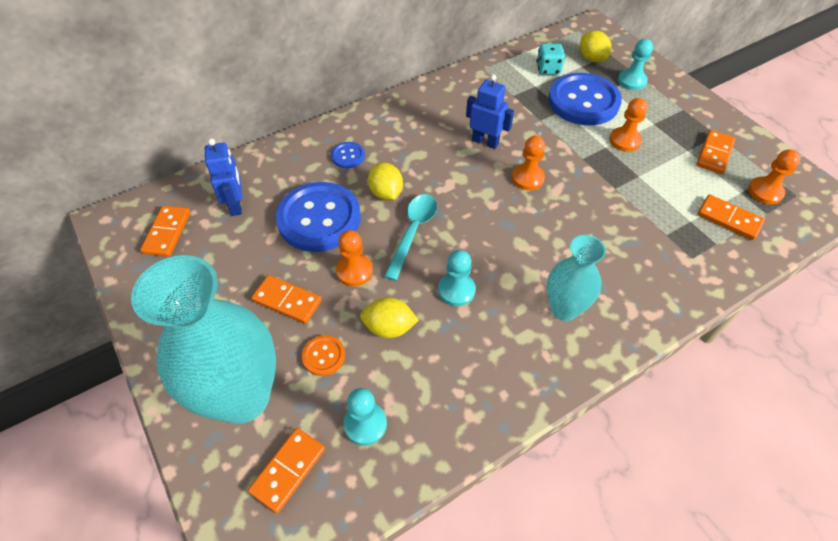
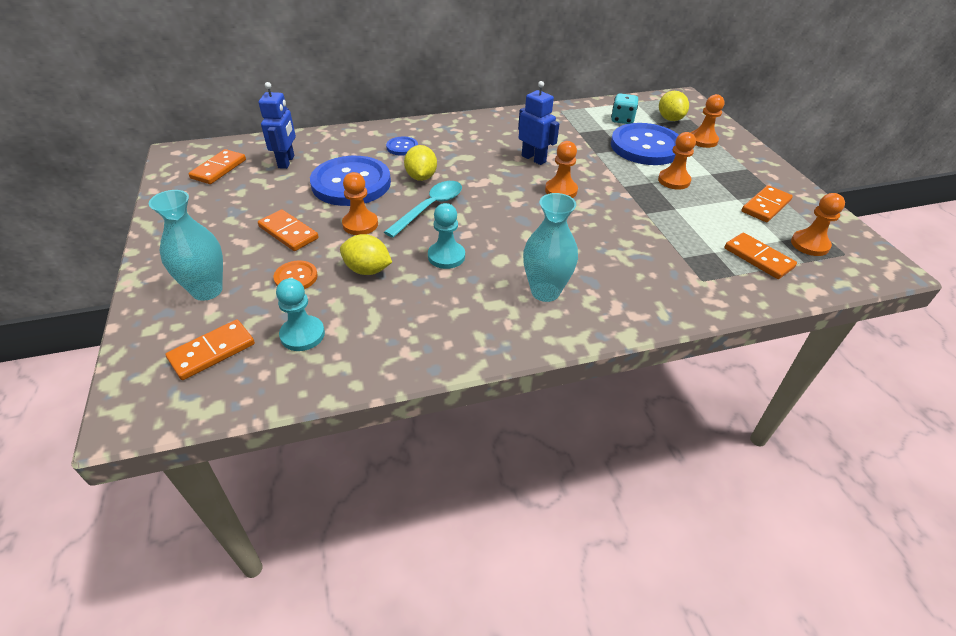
camera: 15 degrees right, 10 degrees down
turquoise vase [131,255,276,424] -> turquoise vase [149,190,223,301], size x0.56
turquoise pawn [618,39,653,90] -> orange pawn [691,94,725,148]

